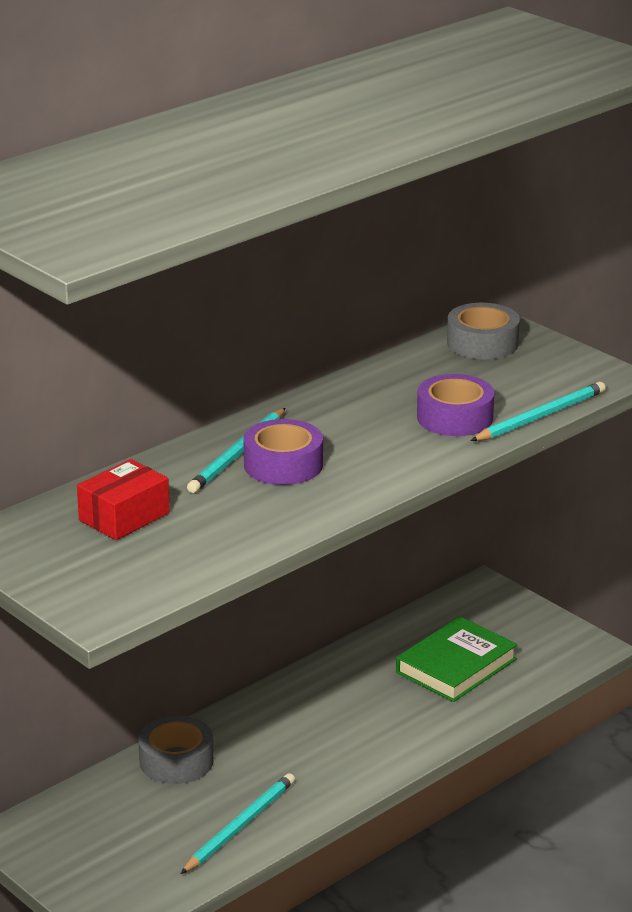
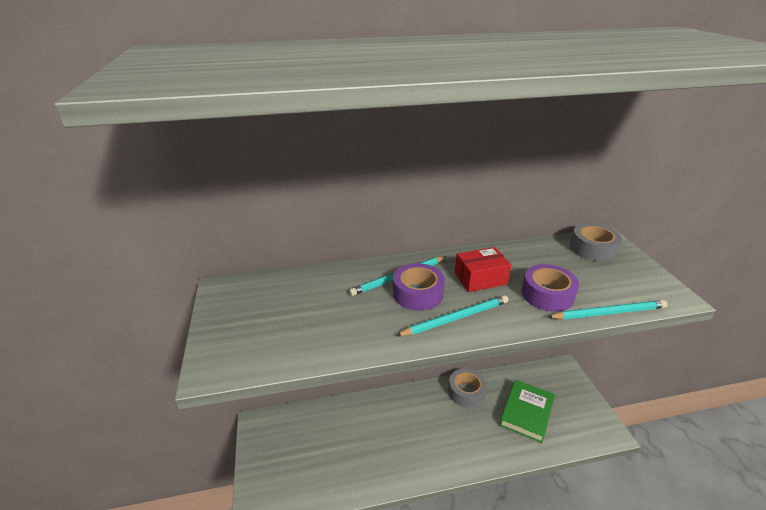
camera: 30 degrees right, 5 degrees up
red box [77,459,170,540] -> red box moved to [455,247,511,292]
grey tape [138,716,214,784] -> grey tape moved to [448,368,486,407]
turquoise pencil [181,773,295,874] -> turquoise pencil moved to [396,295,508,336]
green book [396,616,517,702] -> green book turned 45 degrees counterclockwise [499,380,555,443]

